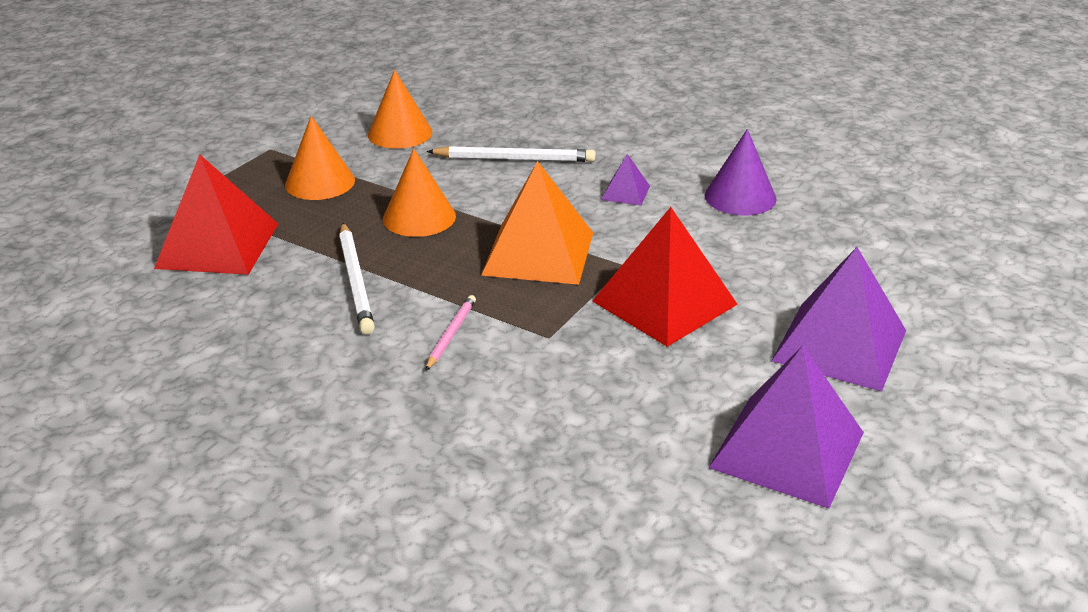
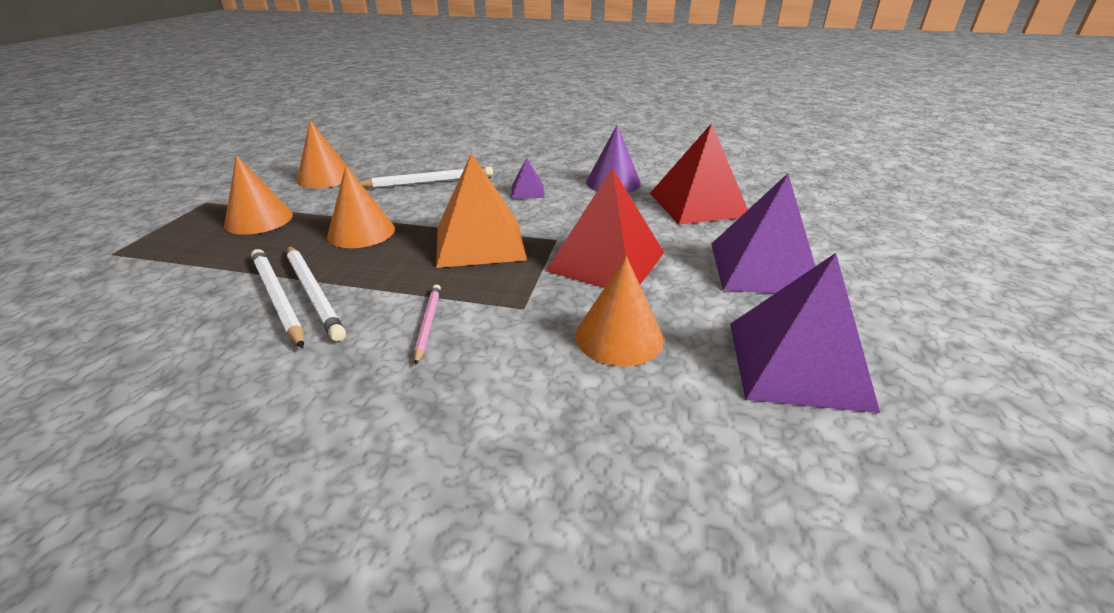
camera: 20 degrees left, 0 degrees up
red pyramid [154,154,278,275] -> red pyramid moved to [650,123,748,225]
none -> white pencil [251,249,304,348]
none -> orange cone [575,256,664,366]

